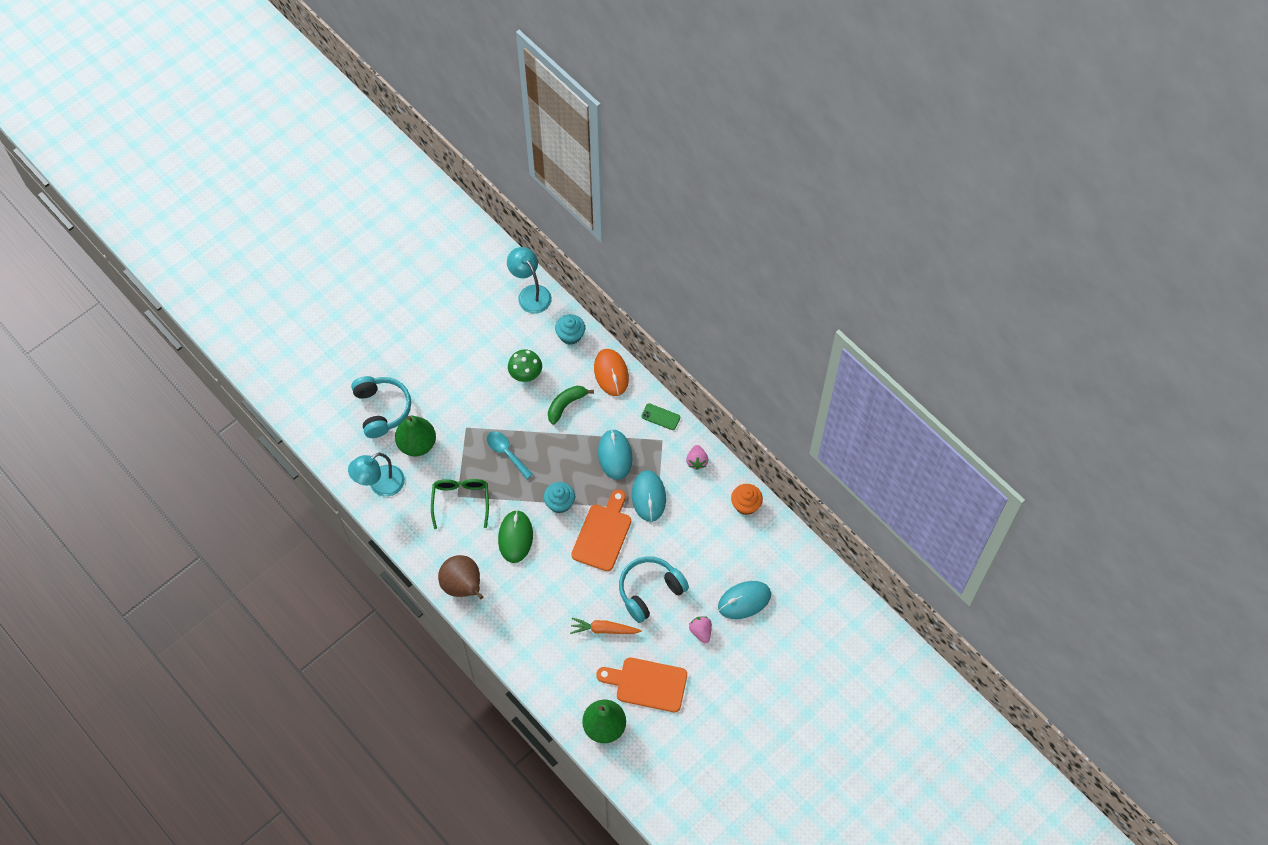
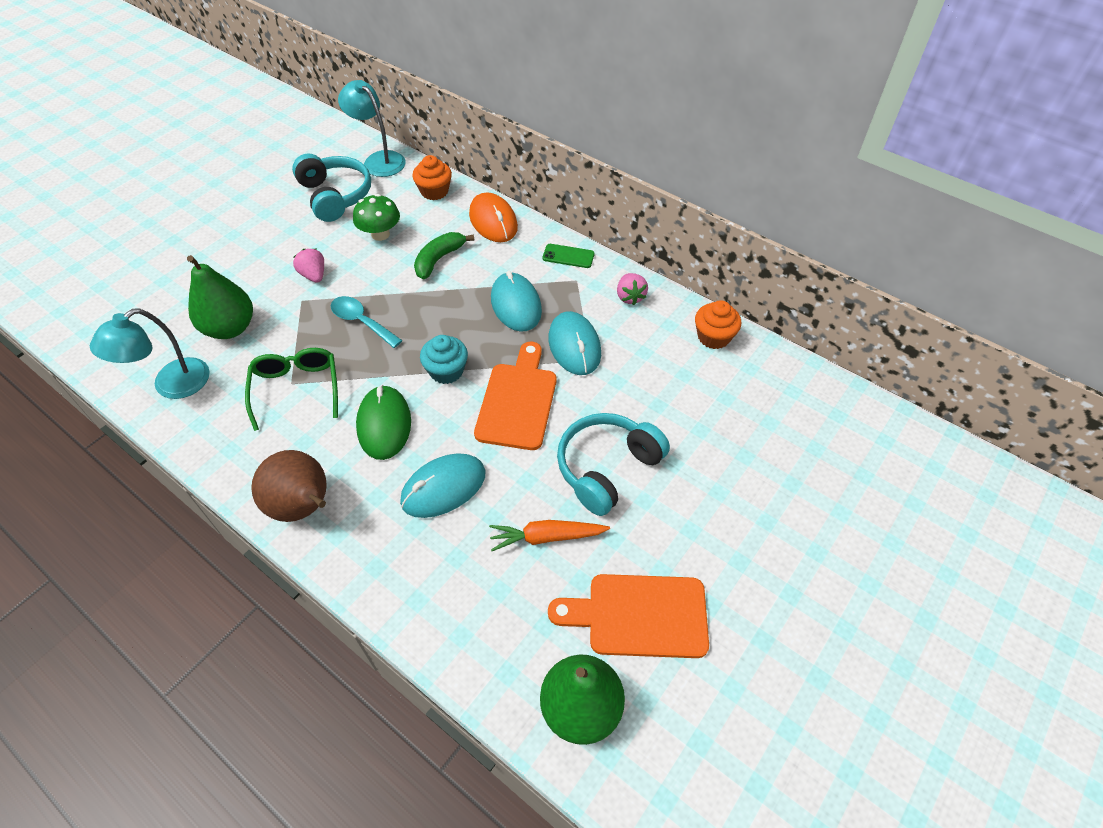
camera: 10 degrees left, 10 degrees down
turquoise headphones [351,376,411,438] -> turquoise headphones moved to [292,154,371,222]
turquoise cupcake [555,314,585,345] -> orange cupcake [412,155,452,200]
pink strawberry [689,616,712,643] -> pink strawberry moved to [293,249,324,283]
turquoise mouse [718,581,771,619] -> turquoise mouse moved to [400,453,486,518]

